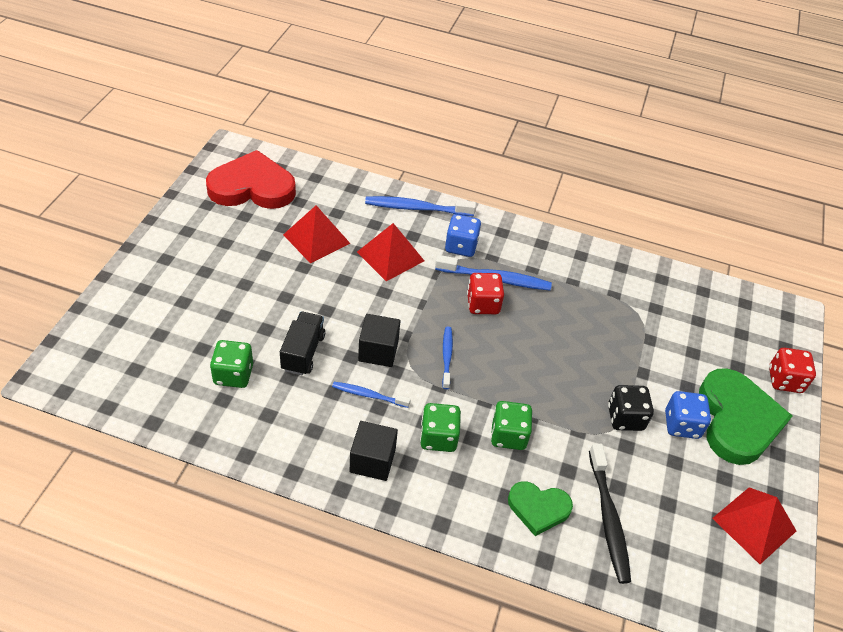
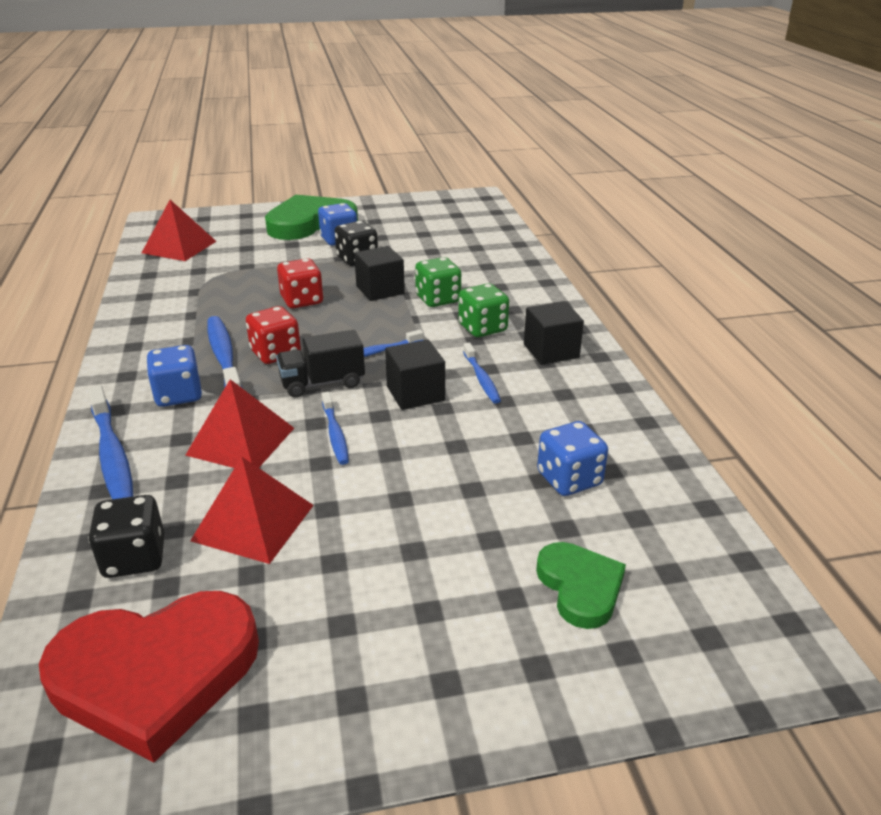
camera: 115 degrees left, 15 degrees down
red heart [206,150,296,209] -> red heart turned 75 degrees counterclockwise [39,591,259,763]
green dice [210,340,253,388] -> blue dice [537,421,608,496]
black truck [280,312,325,375] -> black truck moved to [276,330,365,398]
green heart [508,481,573,536] -> green heart moved to [536,542,626,629]
black toothbrush [589,444,631,584] -> none
red pyramid [712,487,796,564] -> red pyramid moved to [142,200,217,261]
red dice [769,348,816,393] -> red dice moved to [277,258,323,308]
none -> black dice [89,495,165,578]
none -> blue toothbrush [322,392,349,465]
none -> black cube [354,246,405,301]

